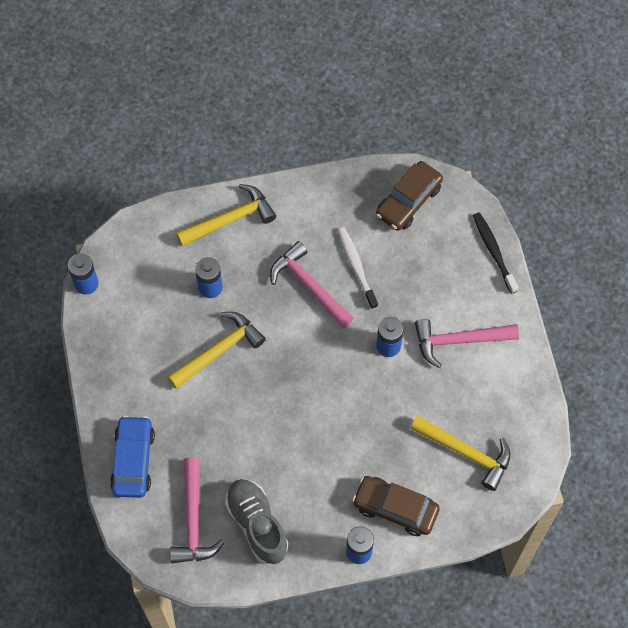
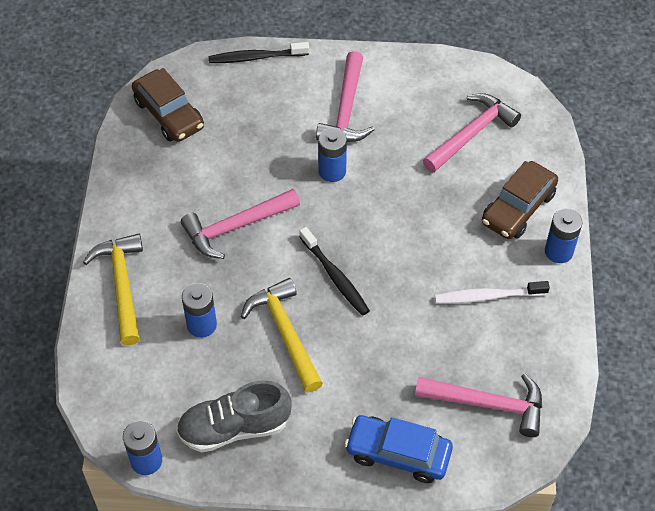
camera: 75 degrees left, 10 degrees down
grey shoe [225,479,288,564] -> grey shoe moved to [176,380,291,452]
white toothbrush [337,227,378,310] -> white toothbrush moved to [435,281,550,304]
yellow hammer [410,415,511,491] -> pink hammer [423,93,521,173]
none -> black toothbrush [299,227,370,316]

